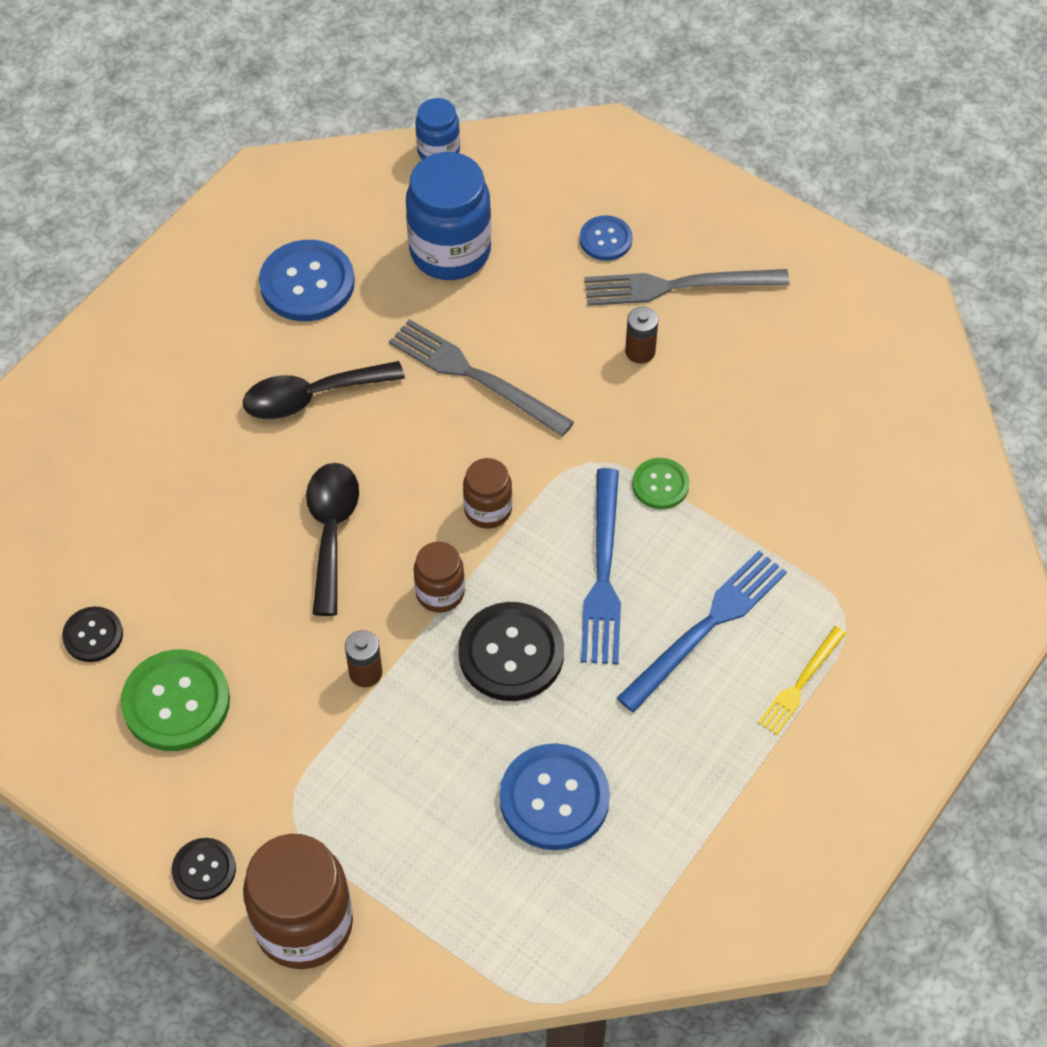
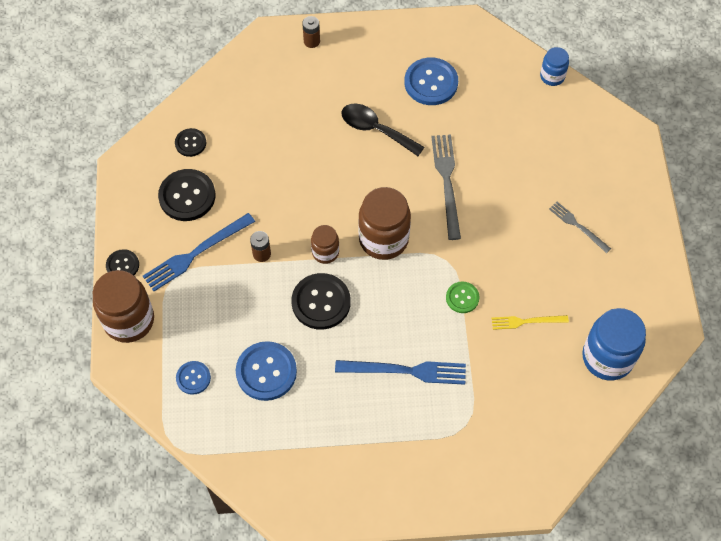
camera: 50 degrees right, 5 degrees up
green button [121,650,230,751] -> black button [158,169,216,221]
black spoon [306,463,359,616] -> none
blue jar [406,152,491,280] -> blue jar moved to [582,308,646,380]
brown jar [463,458,512,529] -> brown jar [358,187,411,260], size x1.84
blue button [580,215,633,261] -> blue button moved to [176,361,211,395]
blue fork [581,468,621,664] -> blue fork moved to [143,213,255,291]
grey fork [585,269,790,306] -> grey fork [549,202,611,253], size x0.60
brown battery [625,307,659,364] -> brown battery moved to [302,16,320,48]
yellow fork [758,626,846,735] -> yellow fork moved to [492,315,569,330]

